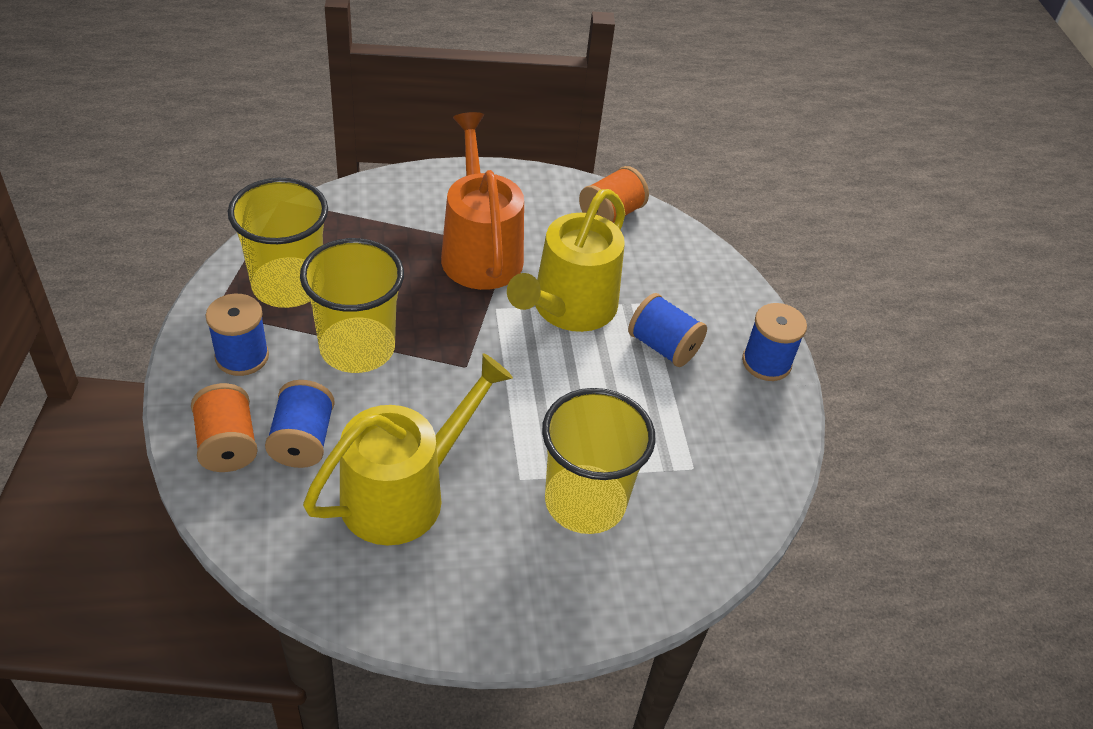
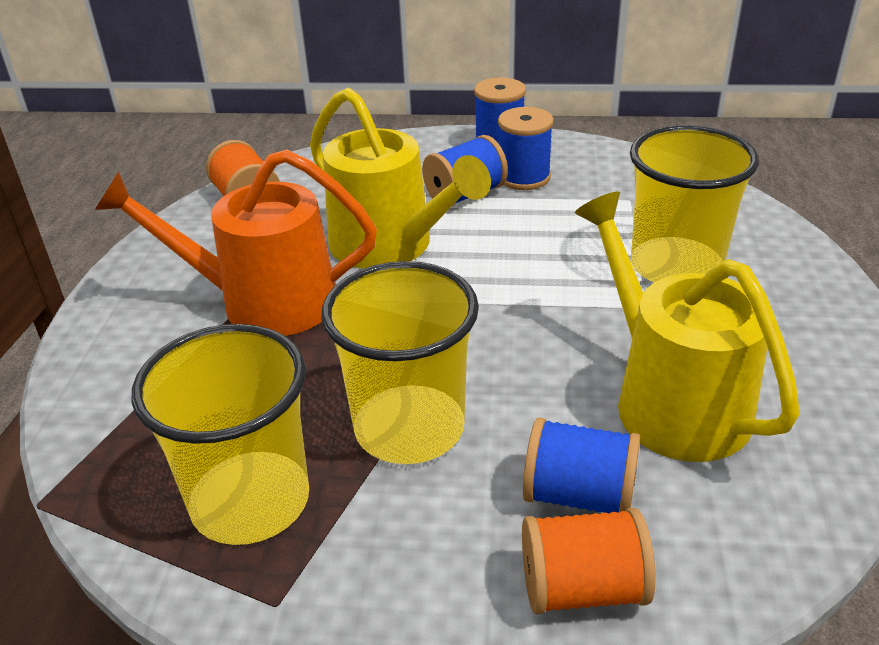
camera: 70 degrees left, 10 degrees down
blue spool [206,294,269,376] -> blue spool moved to [498,107,554,190]

